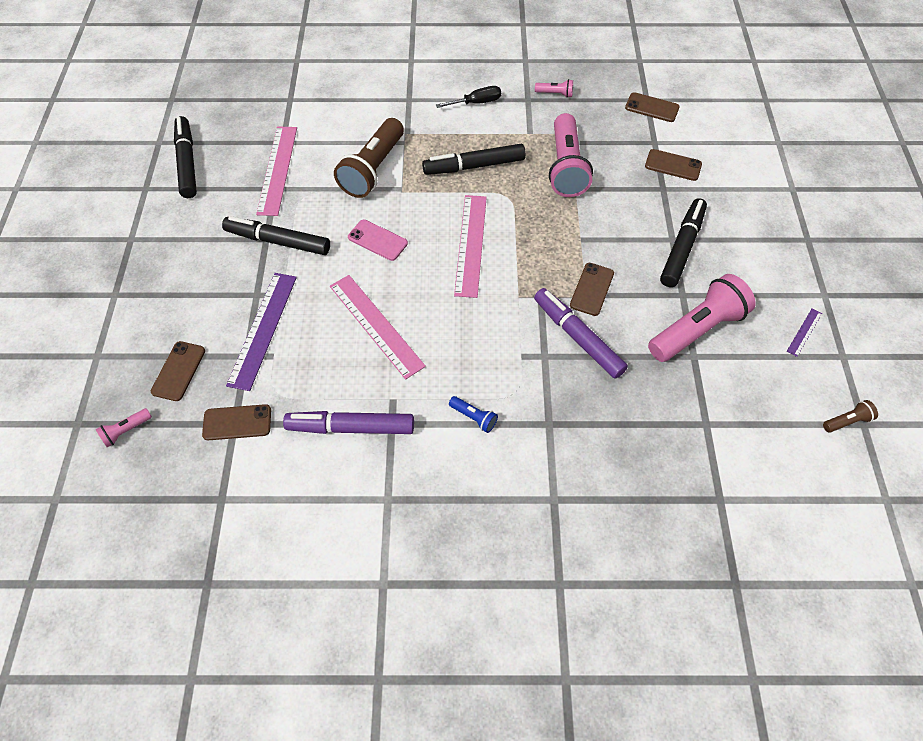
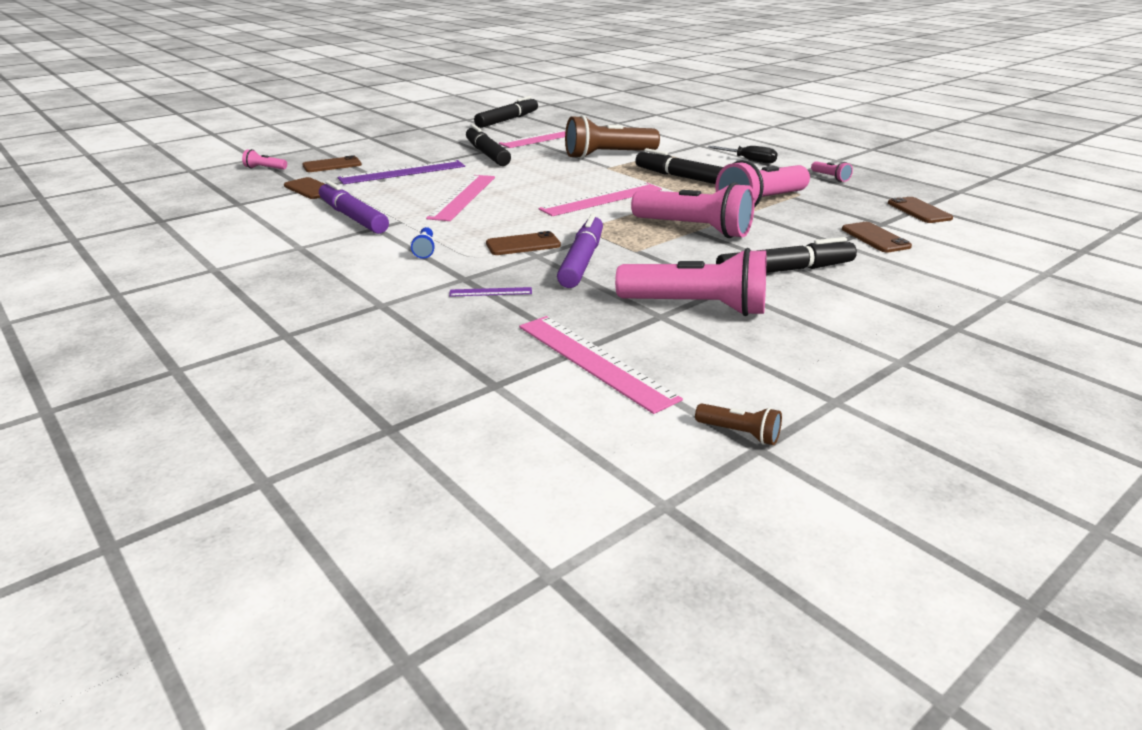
camera: 50 degrees right, 30 degrees down
pink phone [348,219,408,261] -> none
brown phone [570,263,614,316] -> brown phone moved to [486,231,561,255]
purple ruler [787,308,822,357] -> purple ruler moved to [449,287,532,297]
none -> pink ruler [519,316,683,414]
none -> pink flashlight [631,182,755,238]

